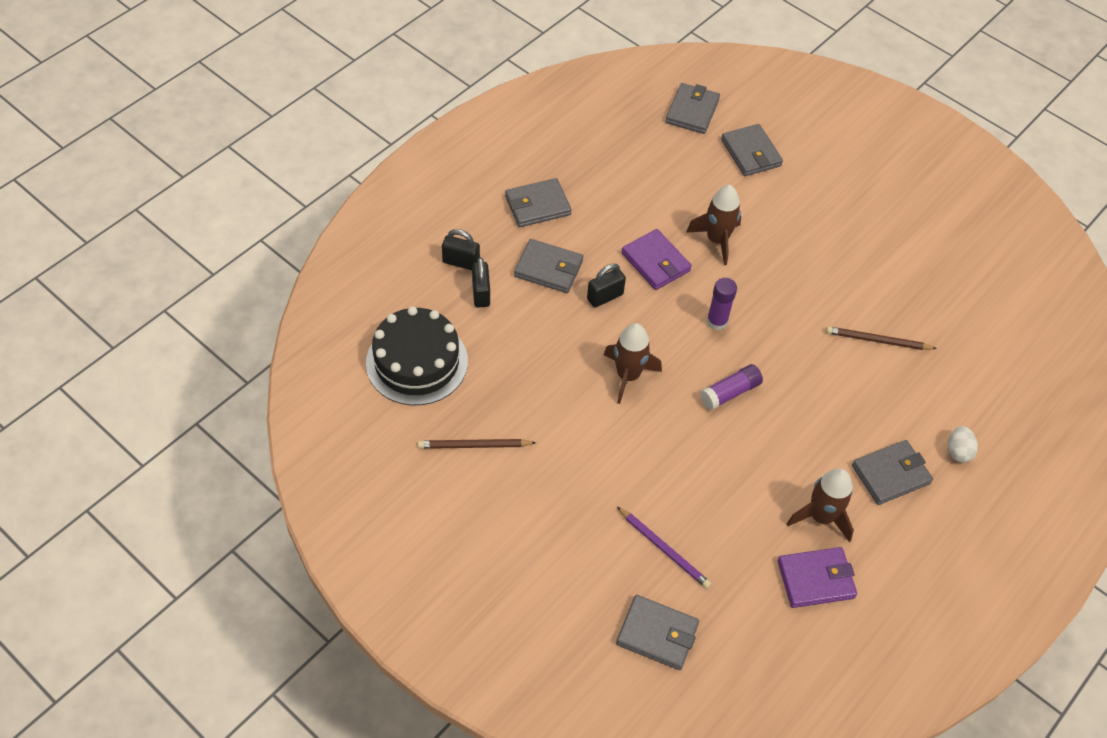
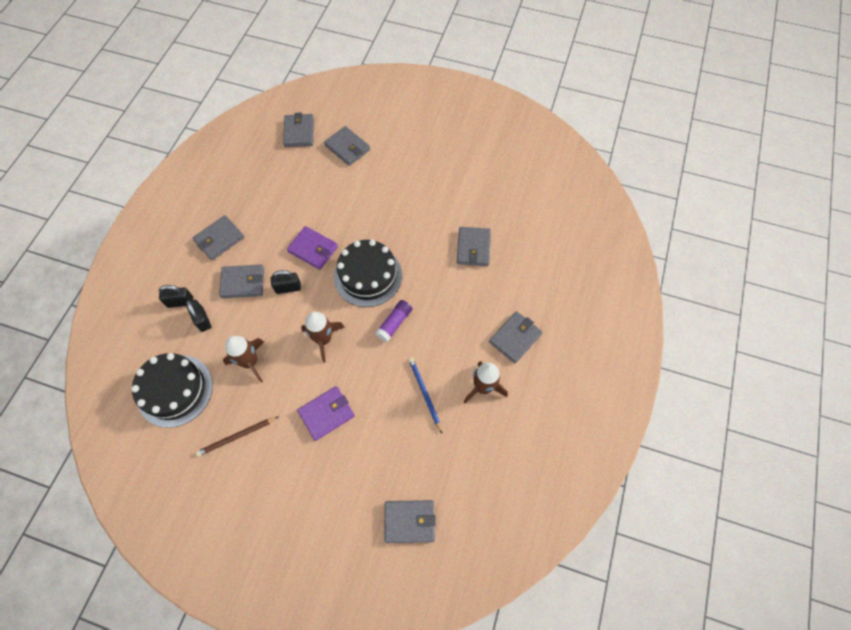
camera: 20 degrees left, 10 degrees up
black padlock [587,264,626,307] -> black padlock turned 45 degrees clockwise [271,270,301,294]
purple pencil [617,507,711,589] -> none
brown rocket [686,185,741,265] -> brown rocket moved to [223,336,264,382]
purple glue stick [707,278,737,330] -> black cake [334,240,402,307]
purple wallet [778,547,857,608] -> purple wallet moved to [297,386,355,441]
brown pencil [826,326,937,350] -> grey wallet [457,227,491,266]
white egg [948,426,978,463] -> none
none -> blue pencil [408,357,442,433]

